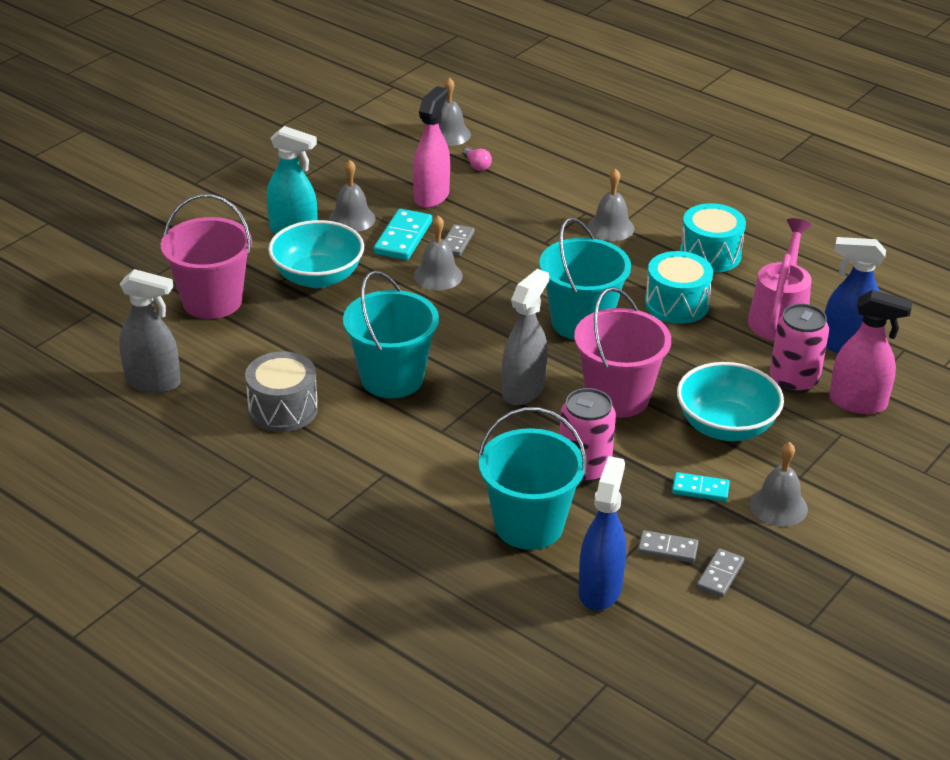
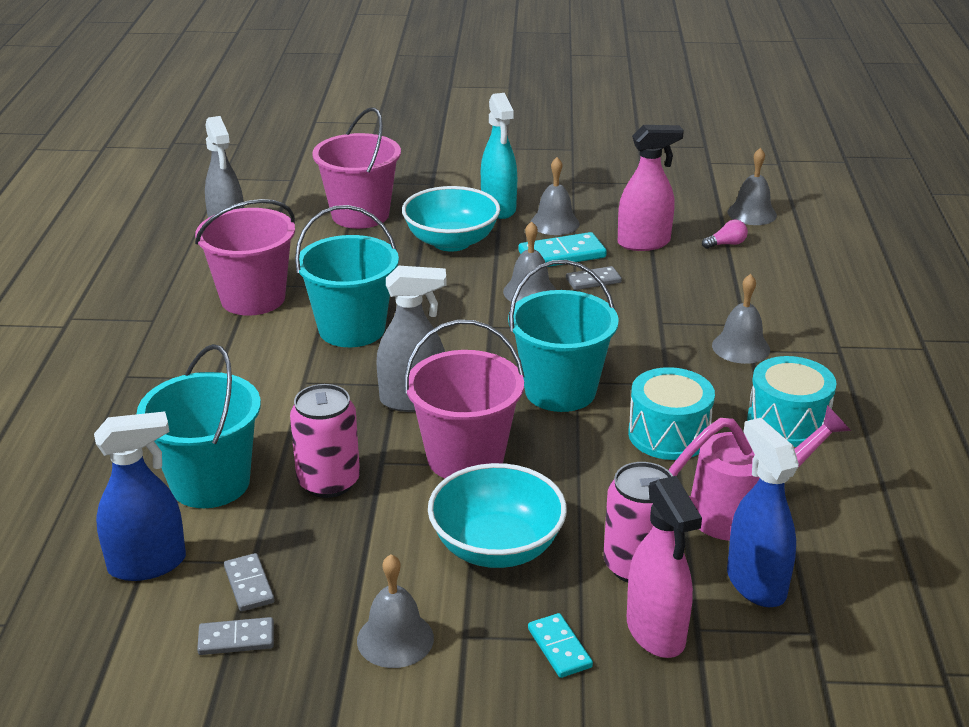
camera: 55 degrees right, 5 degrees down
grey drum [245,351,318,432] -> pink bucket [195,199,295,316]
pink light bulb [463,148,492,171] -> pink light bulb turned 135 degrees counterclockwise [702,220,748,249]
turquoise domino [672,472,730,502] -> turquoise domino moved to [528,613,593,678]

